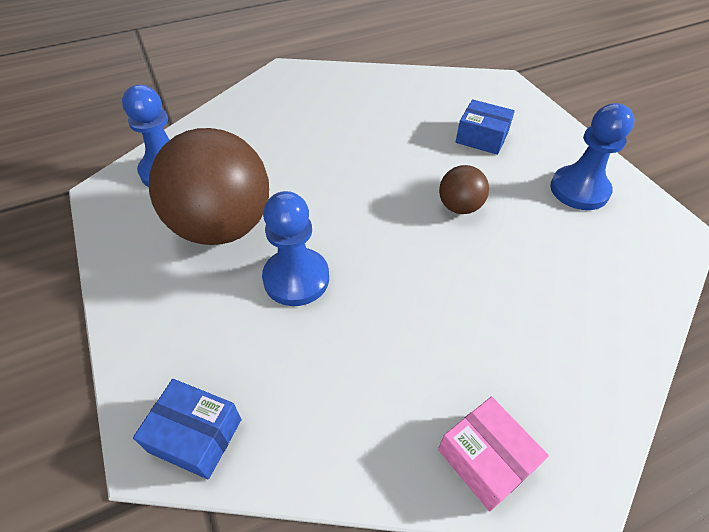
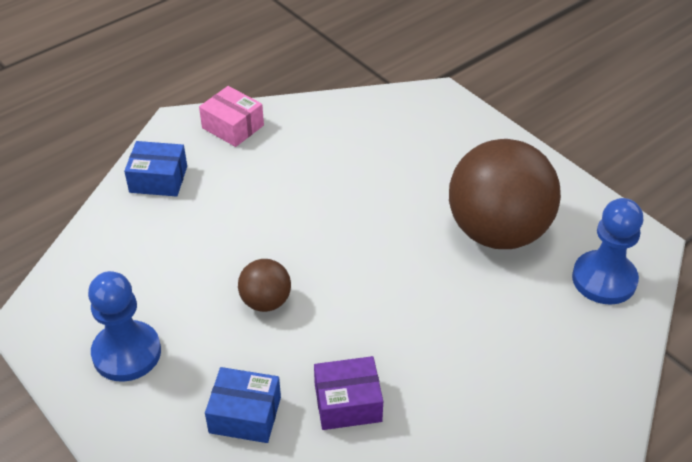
camera: 165 degrees right, 5 degrees down
blue box [133,379,242,479] -> blue box moved to [124,141,187,197]
blue pawn [262,191,329,306] -> none
none -> purple box [314,356,383,430]

